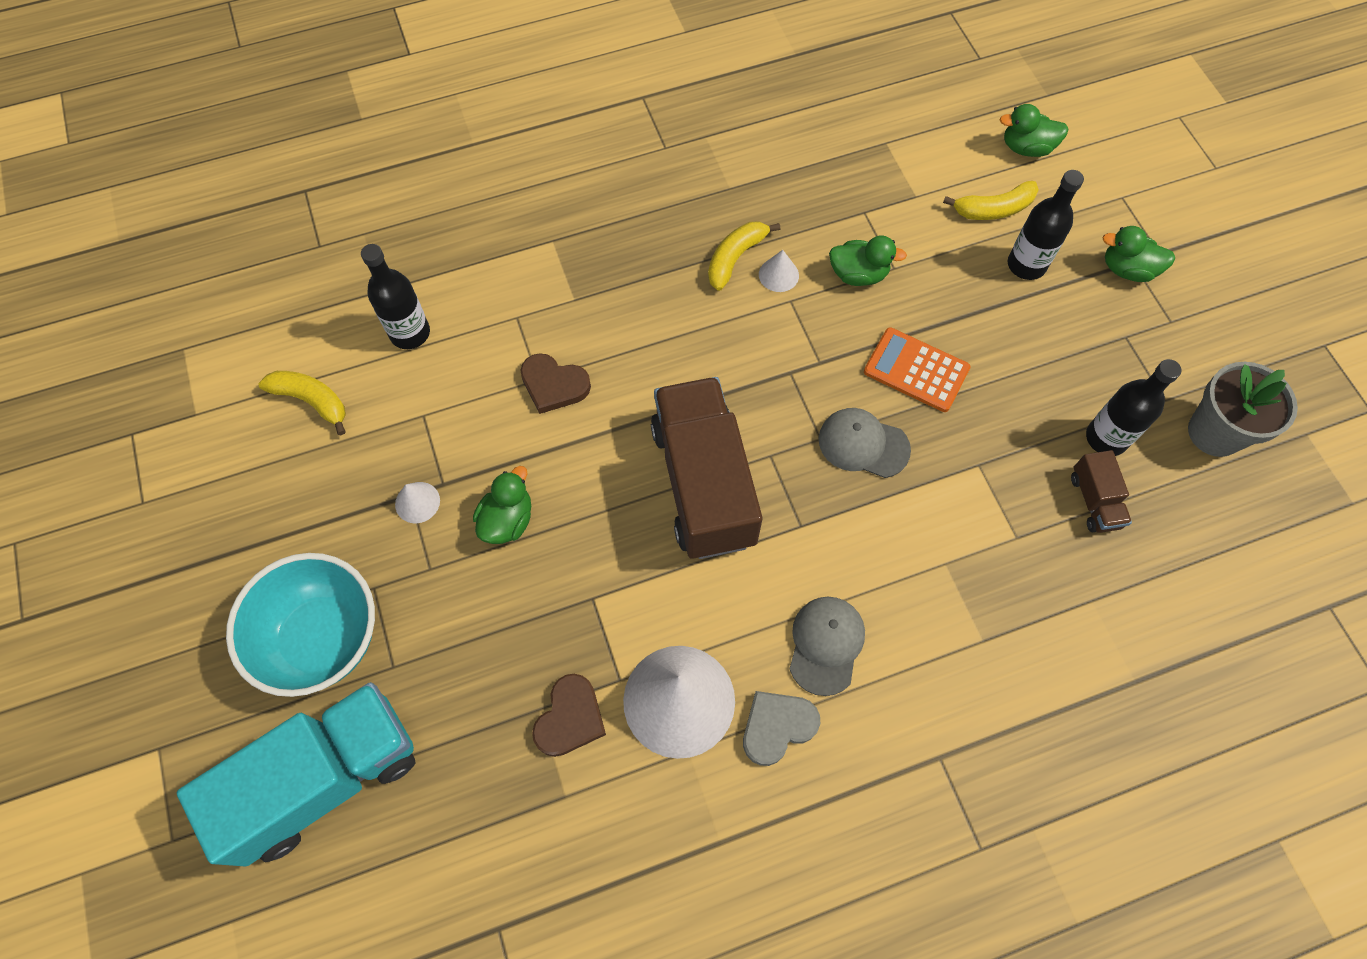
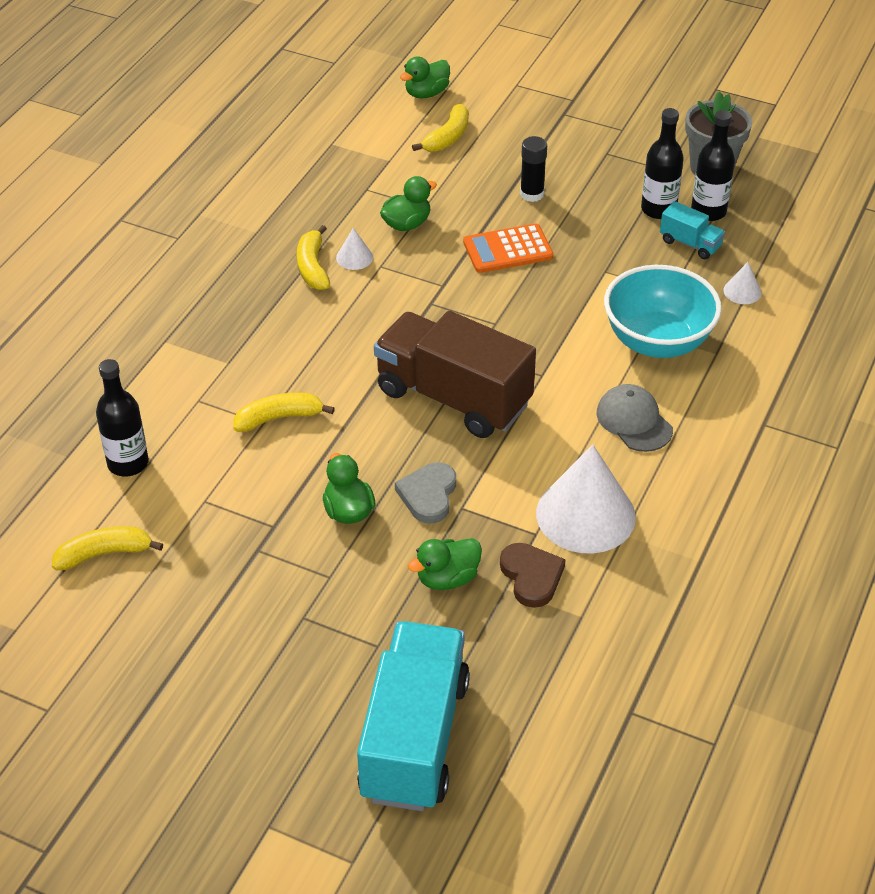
camera: 45 degrees left, 20 degrees down
turquoise bowl [226,553,375,697] -> turquoise bowl moved to [604,265,722,358]
white cone [395,482,440,523] -> white cone moved to [724,262,762,304]
brown heart [520,353,591,414] -> yellow banana [233,393,335,432]
grey heart [743,691,820,766] -> grey heart moved to [395,463,456,523]
grey cap [819,408,911,478] -> none
black bottle [1008,170,1084,280] -> black bottle moved to [691,110,735,221]
brown truck [1071,450,1132,533] -> turquoise truck [660,201,725,259]
green duck [1102,226,1175,282] -> green duck moved to [408,538,482,590]
none -> black glue stick [520,136,547,202]

